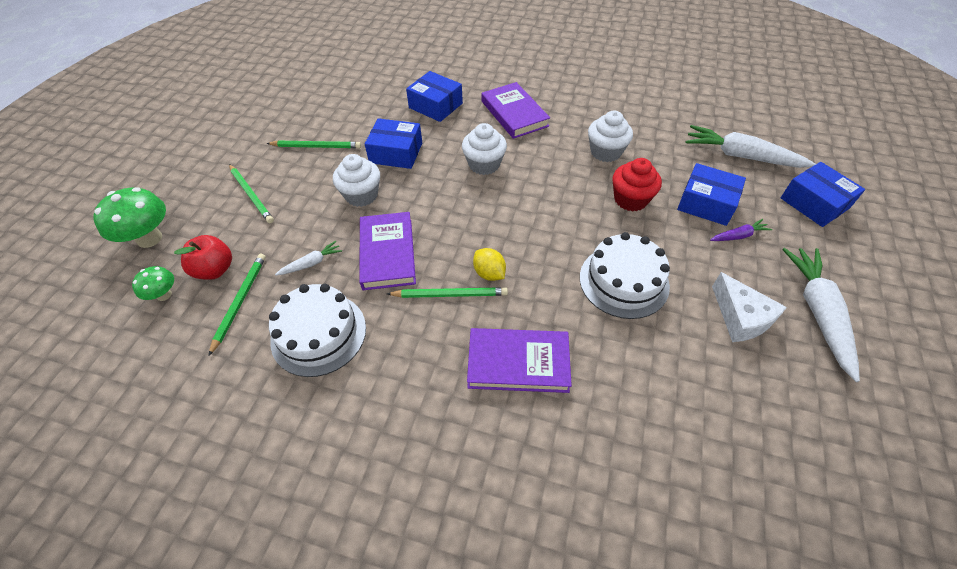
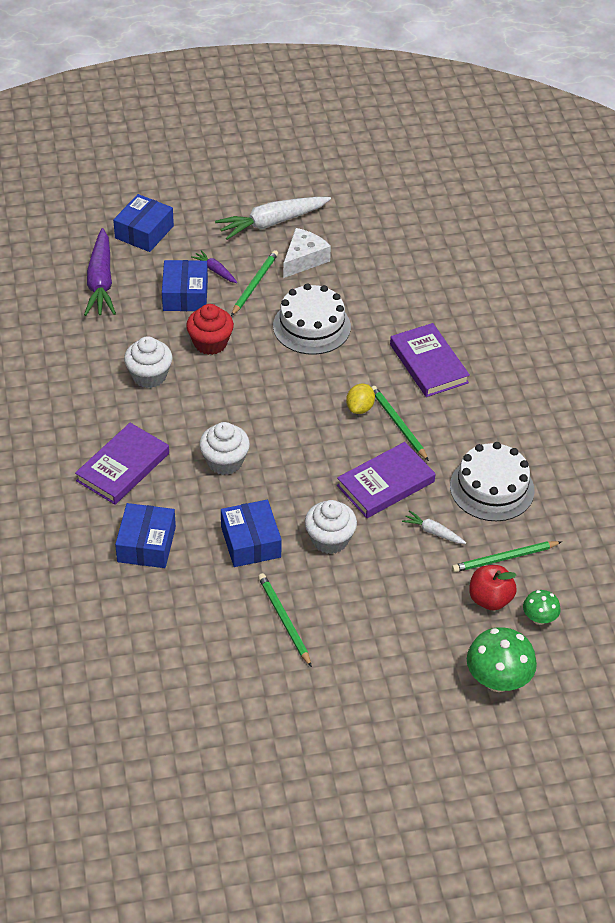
camera: 120 degrees left, 5 degrees down
green pencil [229,164,274,223] -> green pencil moved to [231,250,278,316]
white carrot [685,125,816,168] -> purple carrot [84,228,116,316]

